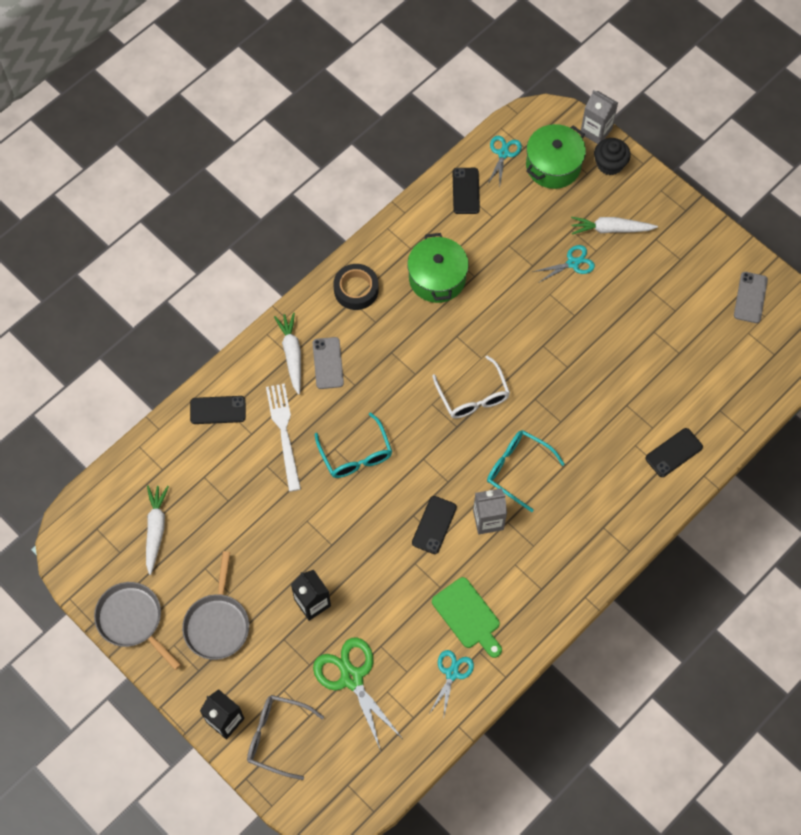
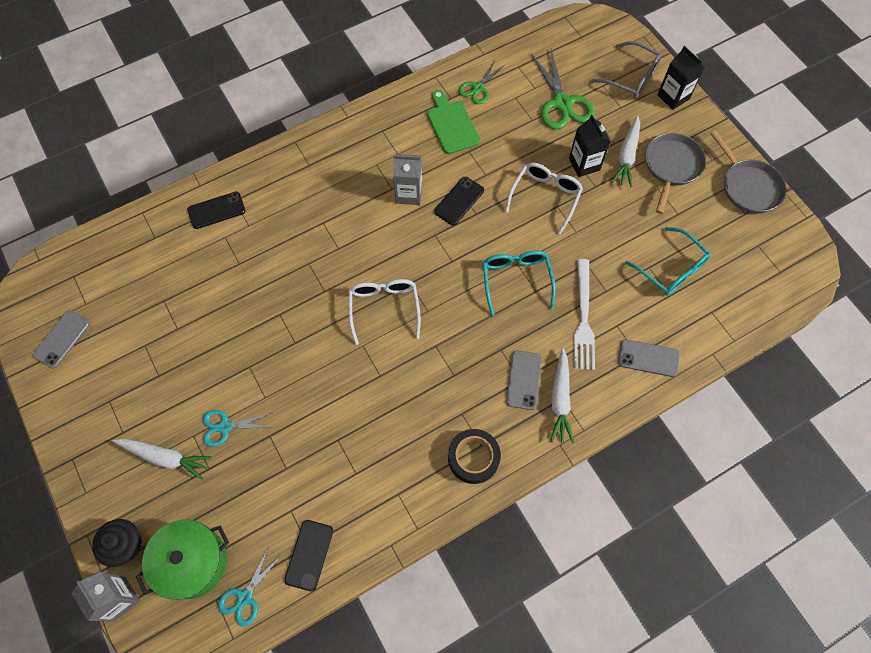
camera: 165 degrees left, 0 degrees up
white carrot [146,486,169,575] -> white carrot moved to [612,116,640,187]
black phone [190,396,246,424] -> grey phone [618,339,680,377]
green pot [407,233,469,303] -> none
turquoise scissors [430,650,474,720] -> green scissors [459,60,506,104]
turquoise glasses [487,430,565,512] -> turquoise glasses moved to [625,227,711,296]
none -> white glasses [505,163,583,234]

